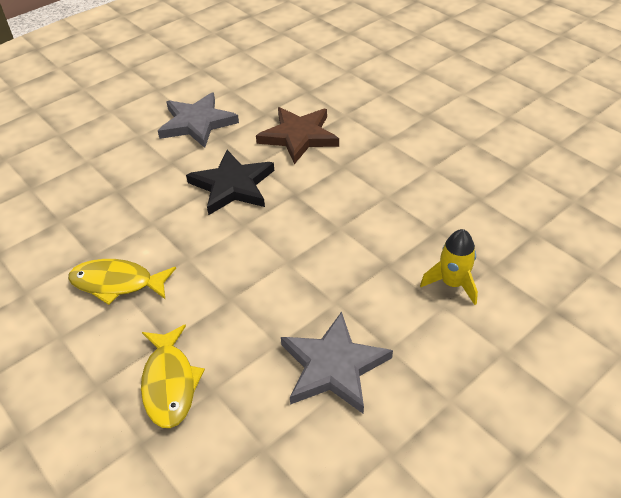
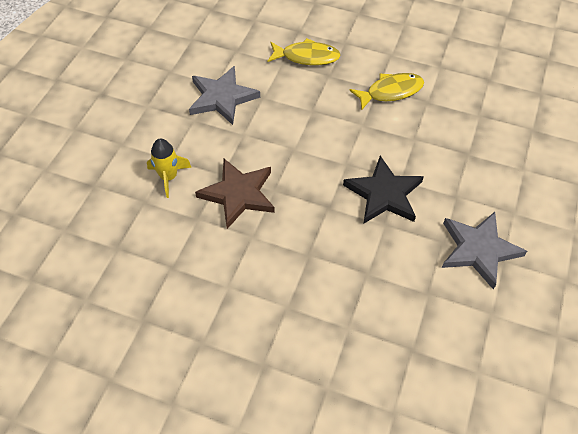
camera: 150 degrees right, 10 degrees up
yellow fish [141,324,205,428] -> yellow fish turned 135 degrees clockwise [268,38,341,65]
brown star [256,107,339,164] -> brown star moved to [195,159,275,229]

